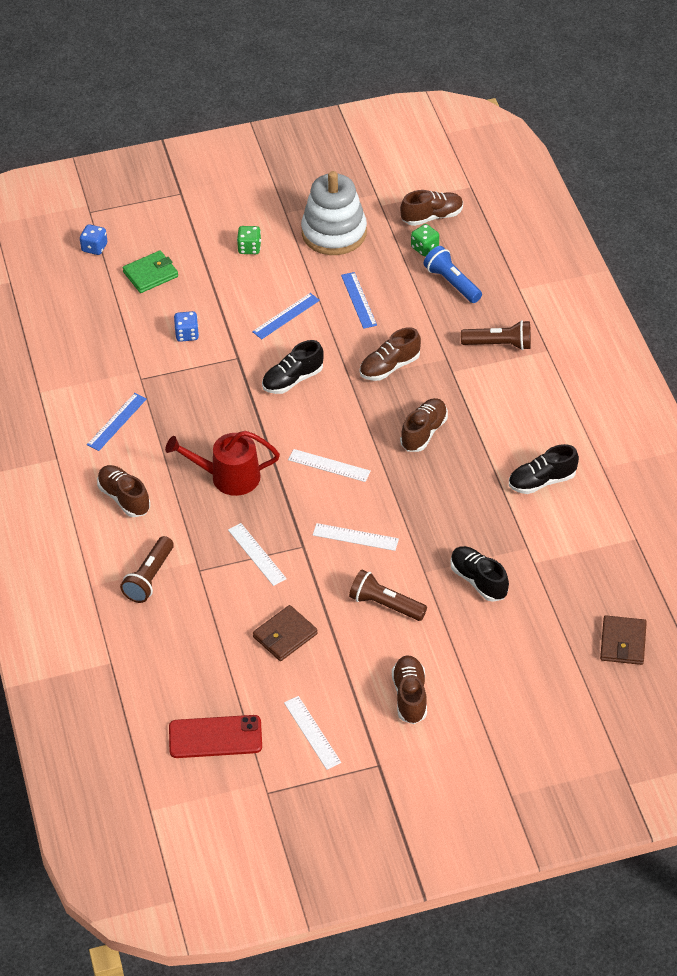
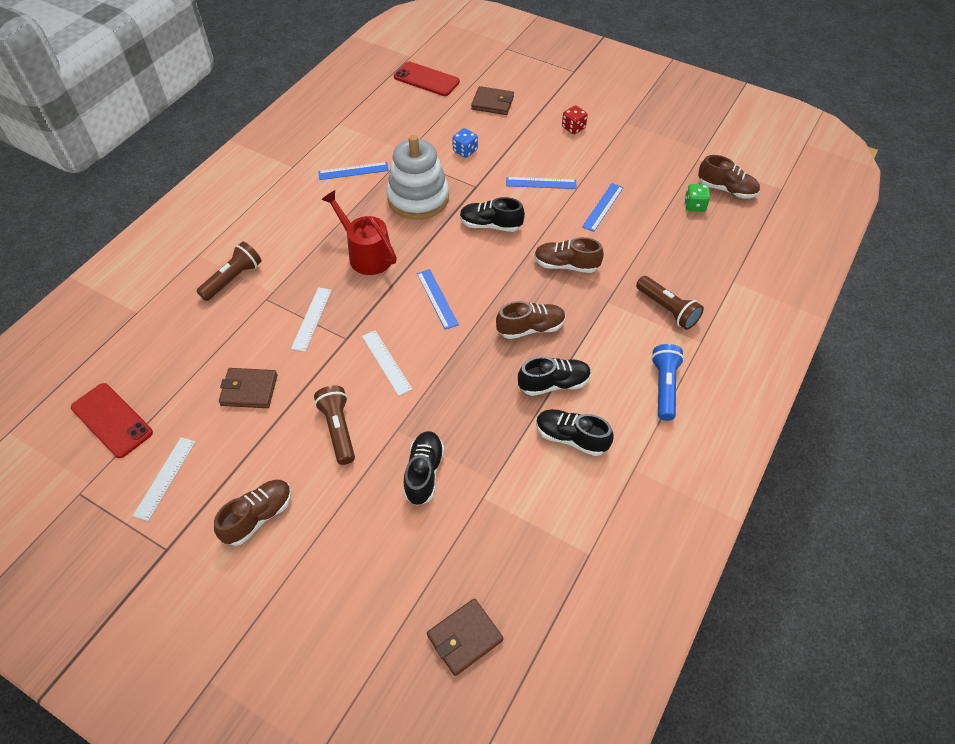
camera: 45 degrees right, 5 degrees up
blue dice [80,224,107,255] -> none
brown shoe [97,465,150,517] -> none
brown flashlight [120,536,174,603] -> brown flashlight turned 150 degrees clockwise [197,241,261,301]
green wallet [122,251,178,293] -> brown wallet [471,86,514,115]
green dice [237,226,261,254] -> red dice [562,105,588,134]
white ruler [288,449,371,482] -> blue ruler [417,269,459,330]
white stacking toy [301,171,367,255] -> white stacking toy moved to [386,135,449,220]
blue flashlight [424,246,482,303] -> blue flashlight moved to [651,344,684,421]
none -> red phone [394,61,460,96]
none -> black shoe [518,357,591,396]

